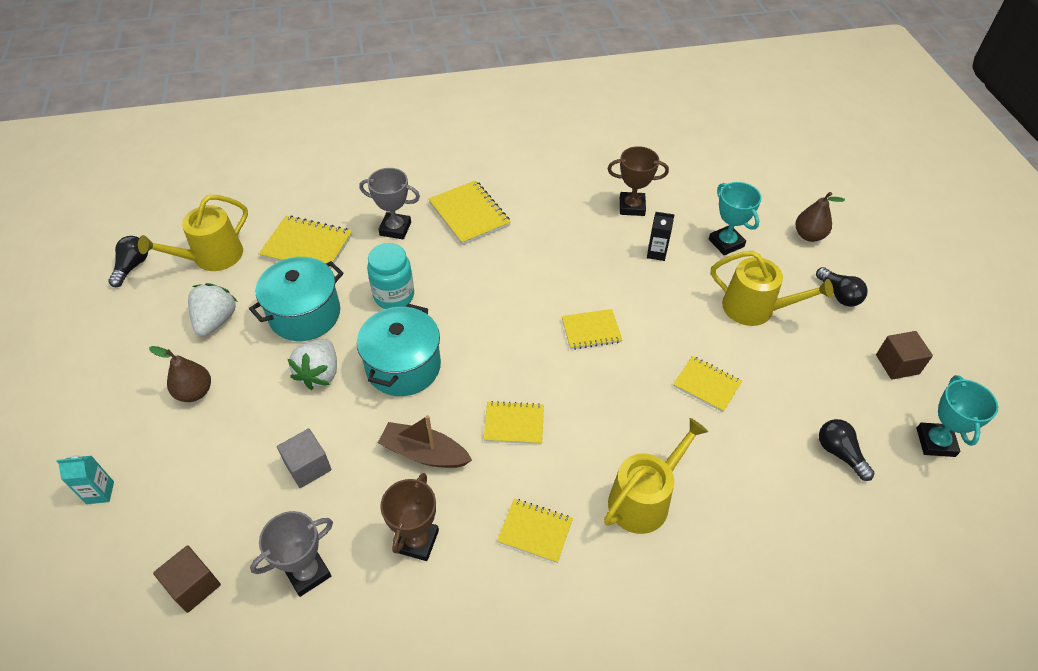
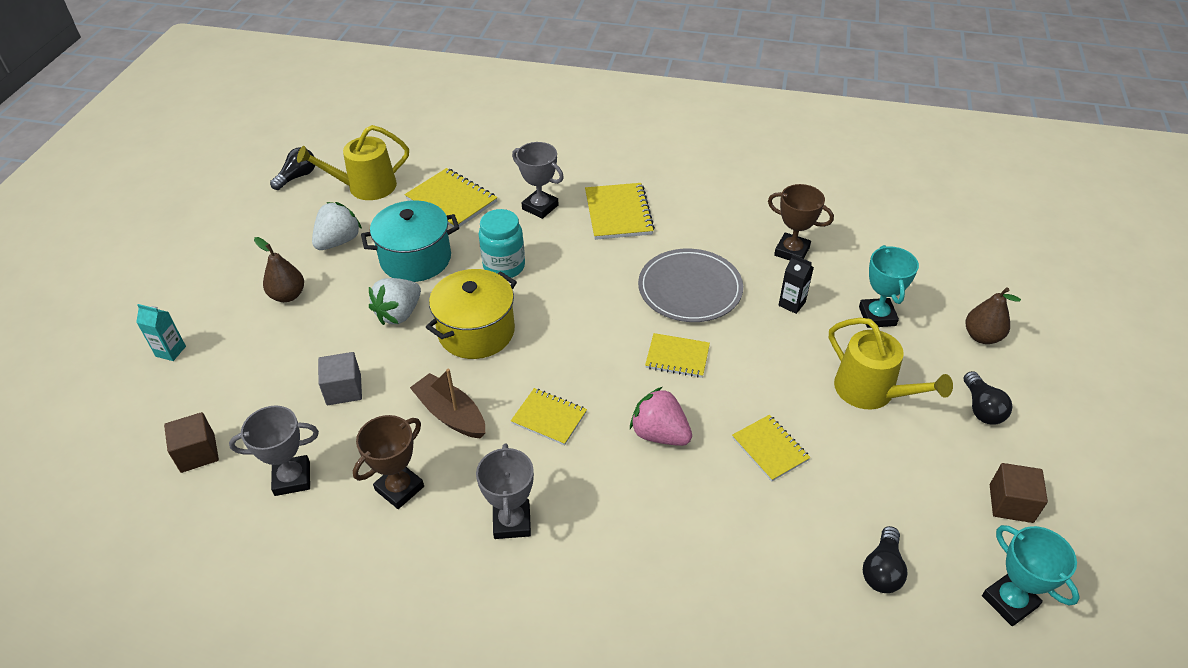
camera: 25 degrees right, 5 degrees down
turquoise pot [357,304,441,396] -> yellow pot [426,269,517,359]
yellow notebook [497,499,573,563] -> grey trophy [476,443,534,539]
yellow watering can [604,418,708,534] -> none
black light bulb [819,419,874,481] -> black light bulb turned 150 degrees counterclockwise [863,526,908,593]
turquoise trophy [916,375,998,457] -> turquoise trophy turned 60 degrees counterclockwise [982,525,1080,626]
none -> pink strawberry [630,387,692,446]
none -> grey plate [638,249,743,322]

